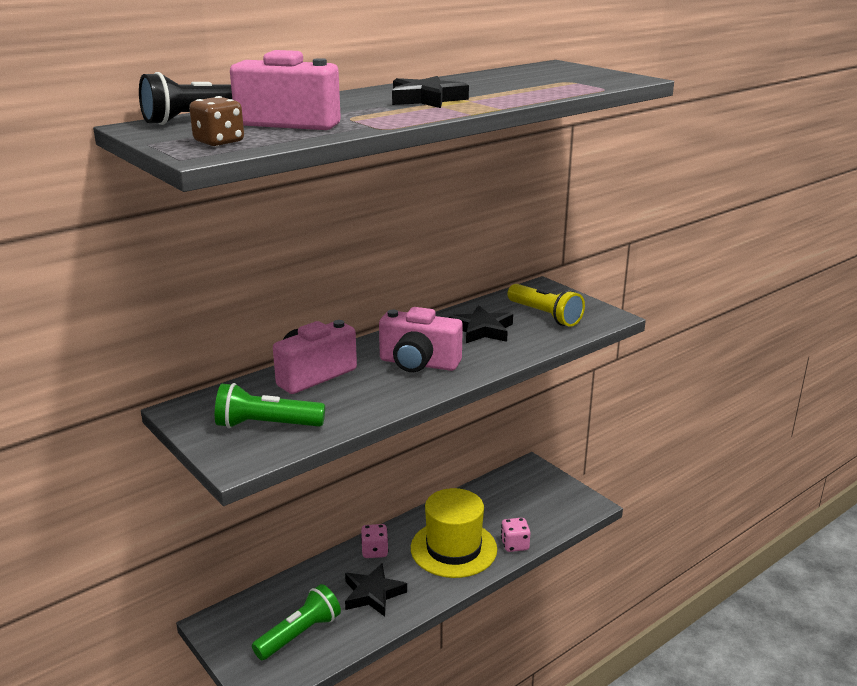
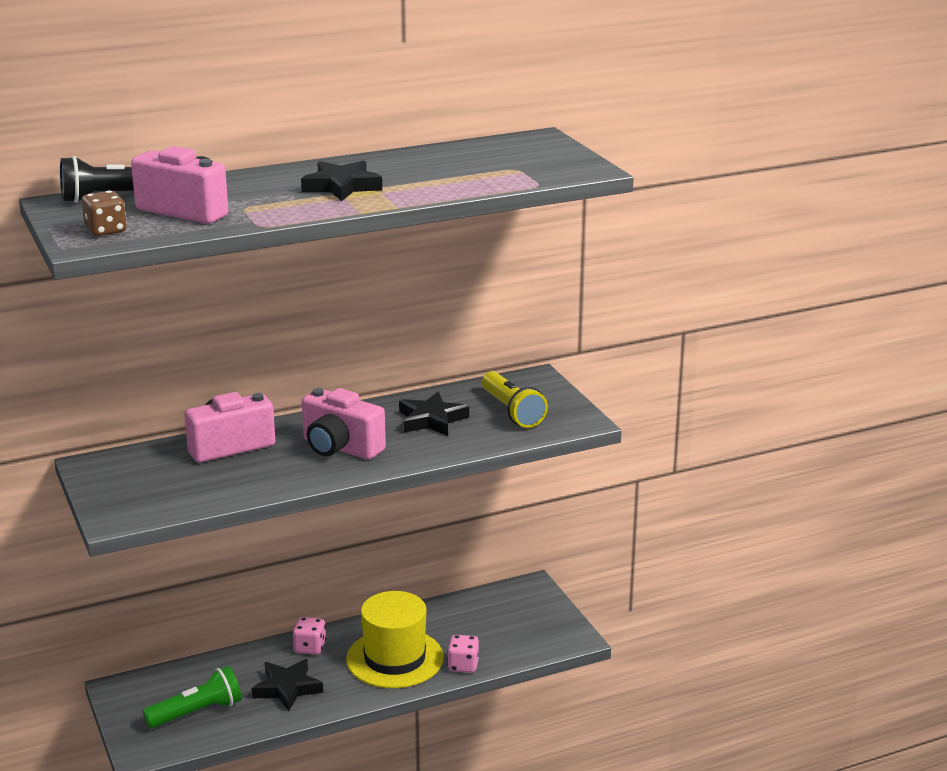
camera: 15 degrees right, 0 degrees up
green flashlight [215,383,325,428] -> none

